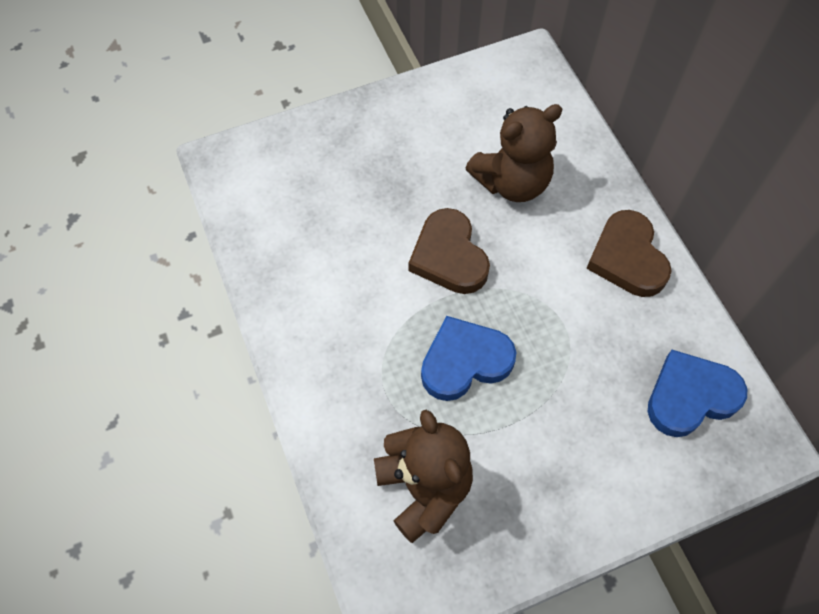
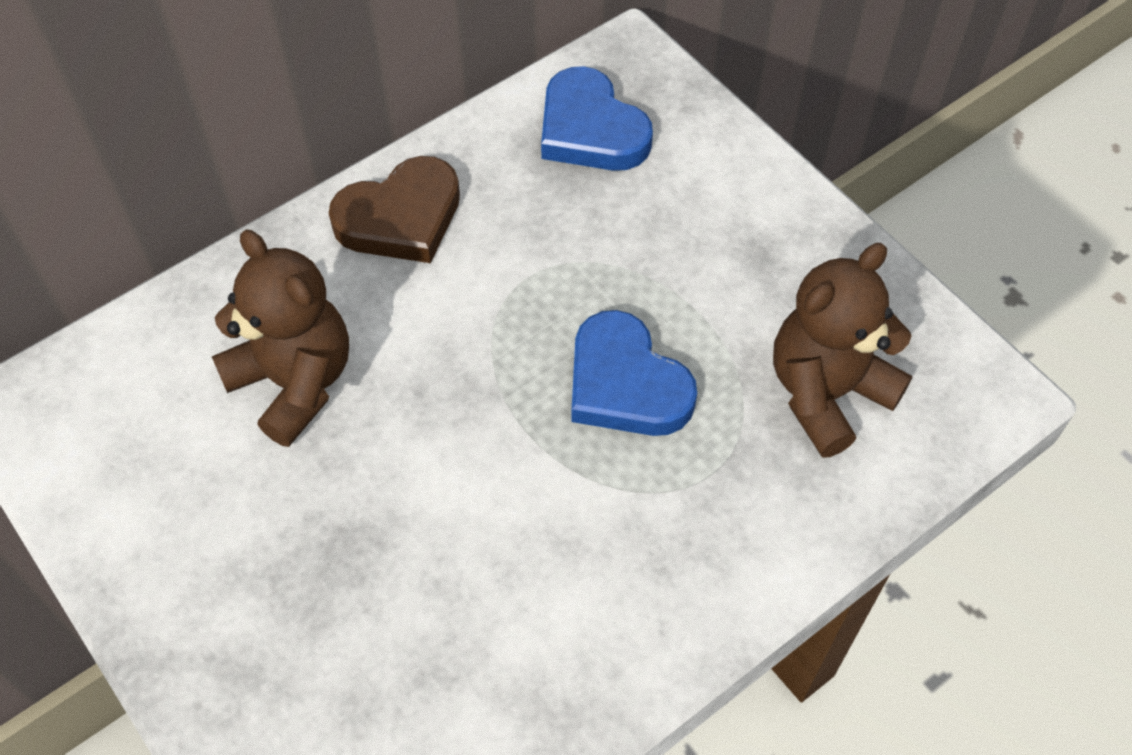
camera: 105 degrees left, 5 degrees down
brown heart [408,208,490,294] -> none

